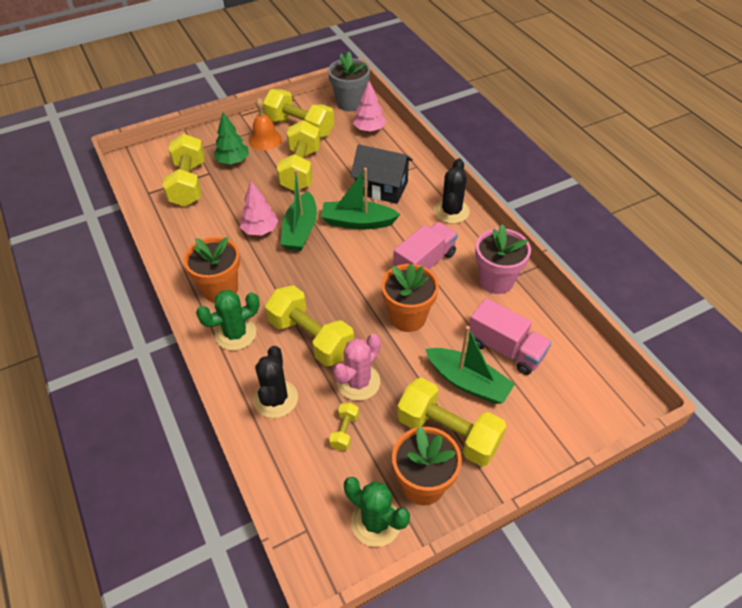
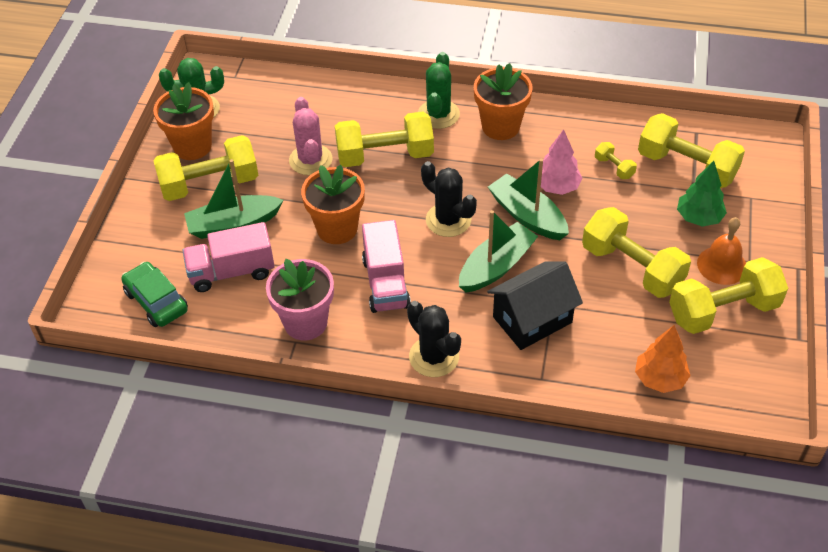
camera: 130 degrees right, 0 degrees up
black cactus [254,346,298,418] -> black cactus moved to [421,161,477,237]
grey flower pot [328,52,370,111] -> none
yellow dumbbell [329,402,359,450] -> yellow dumbbell moved to [595,142,637,179]
pink tree [353,81,386,132] -> orange tree [635,325,691,393]
none -> green car [121,262,188,327]

